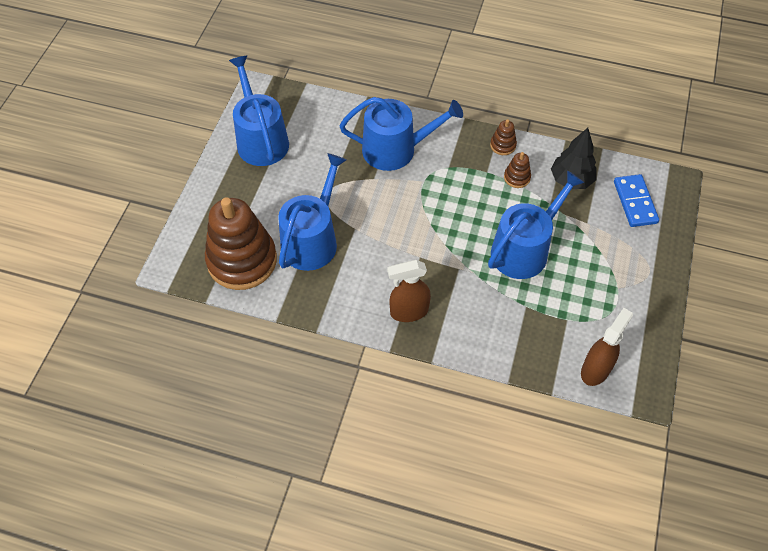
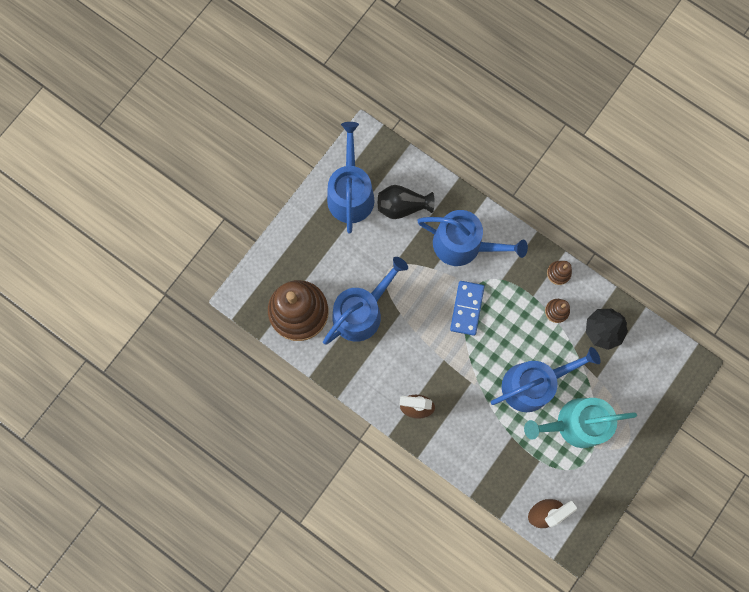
camera: 20 degrees right, 20 degrees up
blue domino [614,174,659,227] -> blue domino moved to [450,281,484,336]
none -> black vase [378,185,435,219]
none -> turquoise watering can [524,398,637,448]

